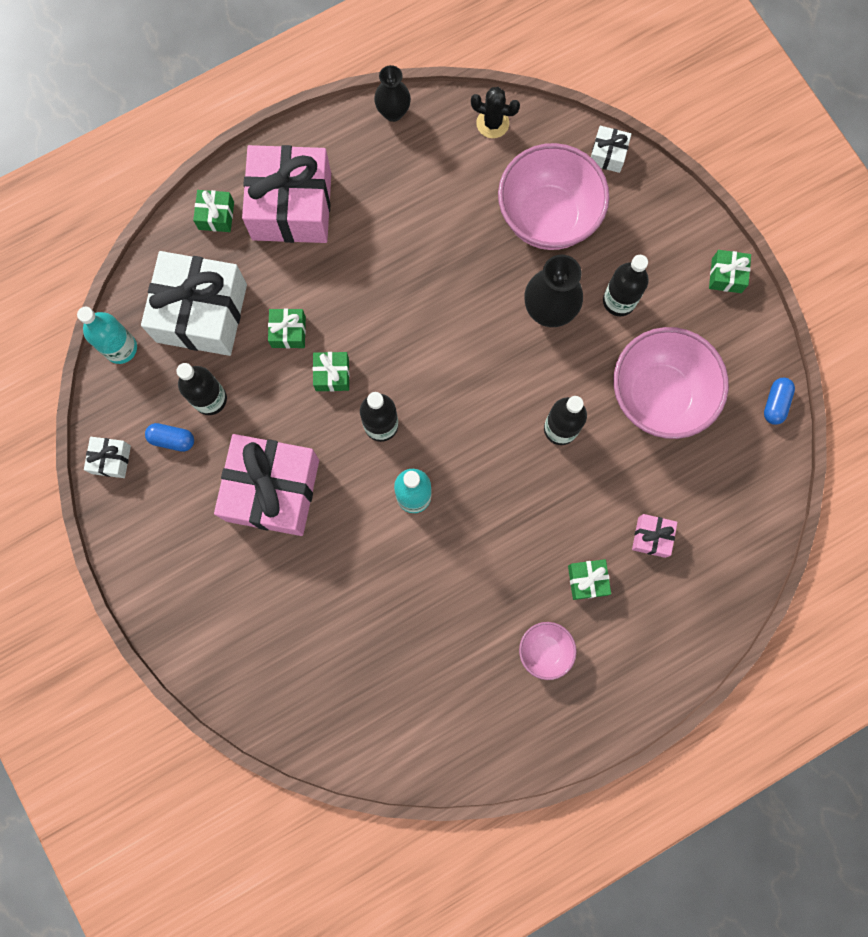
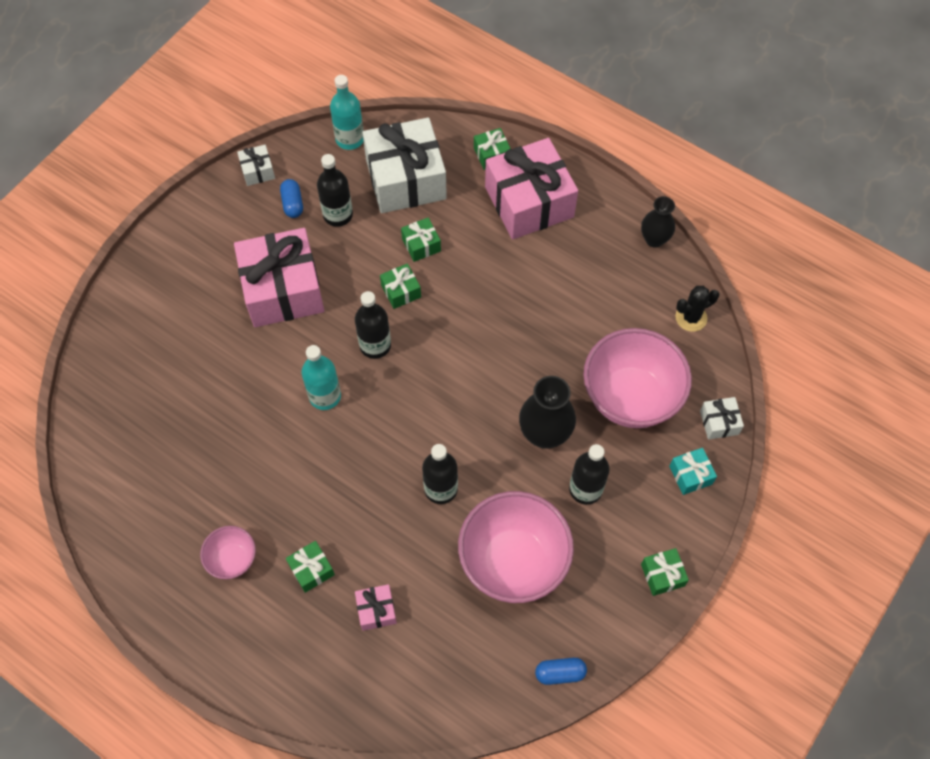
camera: 65 degrees right, 15 degrees down
black cactus [471,87,520,138] -> black cactus turned 75 degrees clockwise [675,286,719,332]
none -> turquoise gift [669,448,717,495]

